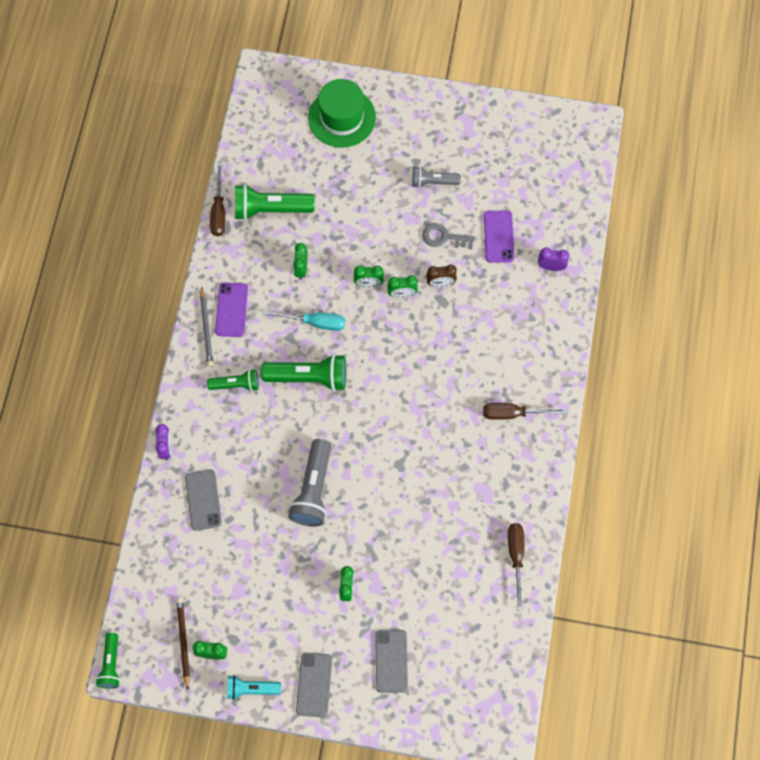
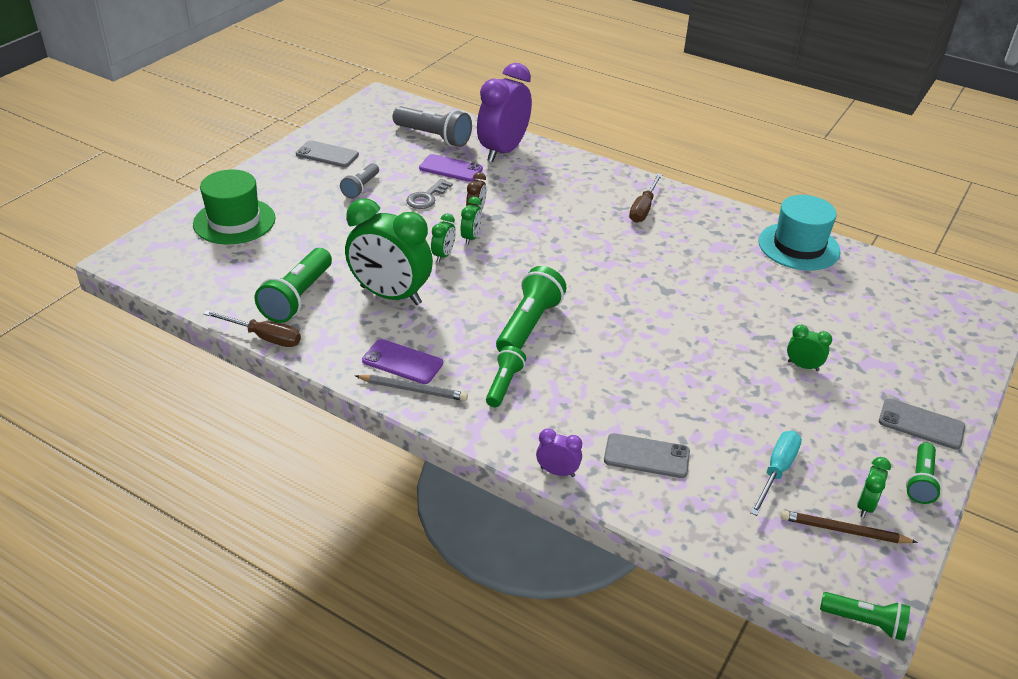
camera: 70 degrees left, 30 degrees down
turquoise flashlight [227,675,281,700] -> green flashlight [906,442,942,504]
turquoise screwdriver [263,310,345,331] -> turquoise screwdriver moved to [750,431,802,516]
grey flashlight [288,439,331,526] -> grey flashlight moved to [393,106,472,147]
green clock [293,243,307,280] -> green clock [345,198,433,305], size x2.32
grey phone [375,630,408,693] -> grey phone moved to [296,140,359,167]
brown screwdriver [508,523,524,611] -> turquoise hat [758,195,841,270]
purple clock [538,247,569,271] -> purple clock [477,63,532,162], size x2.32

